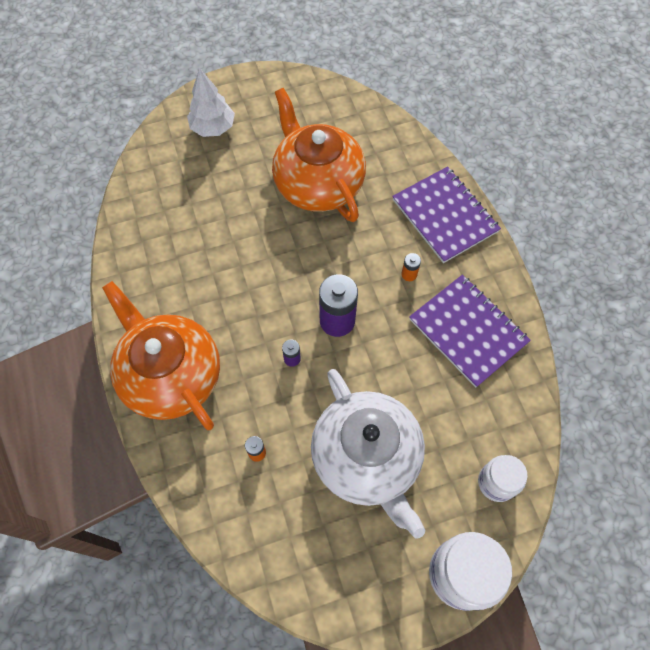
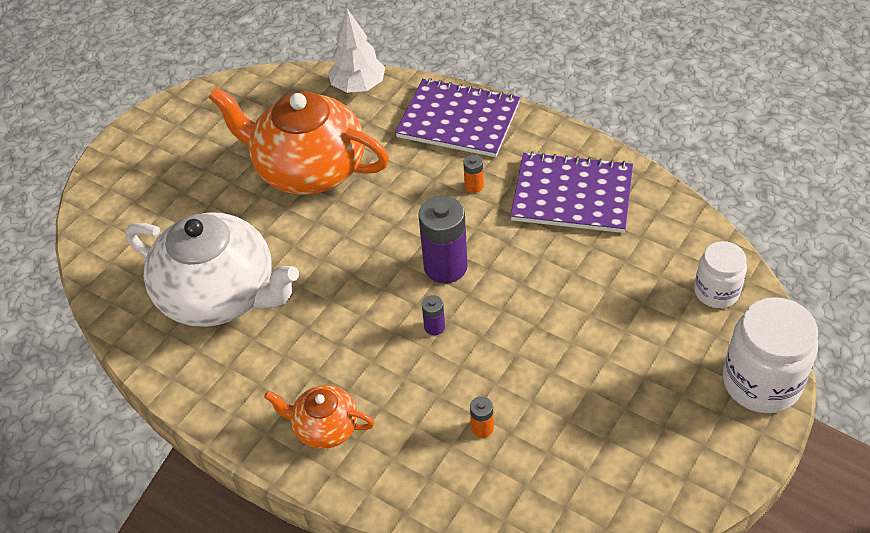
camera: 35 degrees left, 15 degrees down
orange teapot [102,281,220,430] -> orange teapot [264,385,374,449], size x0.49
white tree [187,68,235,137] -> white tree moved to [328,9,385,93]
white teapot [311,369,425,538] -> white teapot moved to [126,212,299,327]

